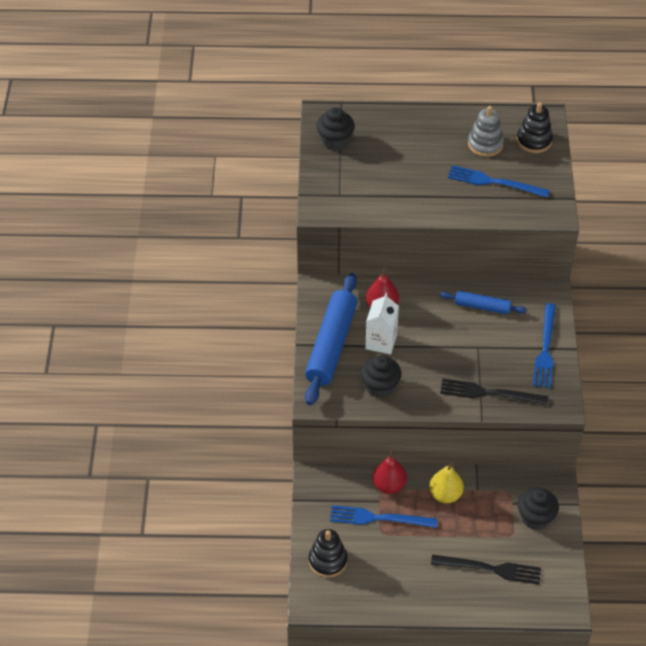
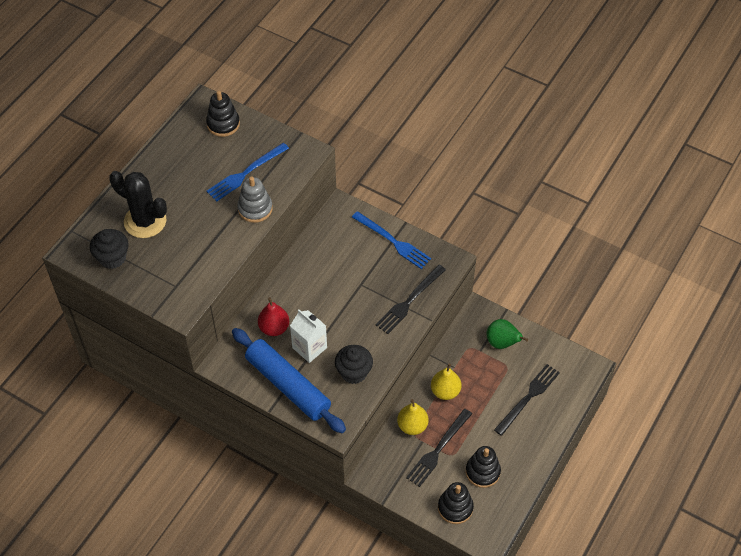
camera: 60 degrees left, 5 degrees up
blue fork [330,505,438,528] -> black fork [406,409,472,487]
red pear [373,451,407,494] -> yellow pear [397,399,428,435]
blue rolling pin [440,291,527,314] -> none
grey stacking toy [468,106,504,157] -> grey stacking toy moved to [237,177,273,223]
black cupcake [518,487,559,530] -> green pear [486,319,528,349]
none -> black cactus [109,171,167,238]
none -> black stacking toy [466,446,501,488]

